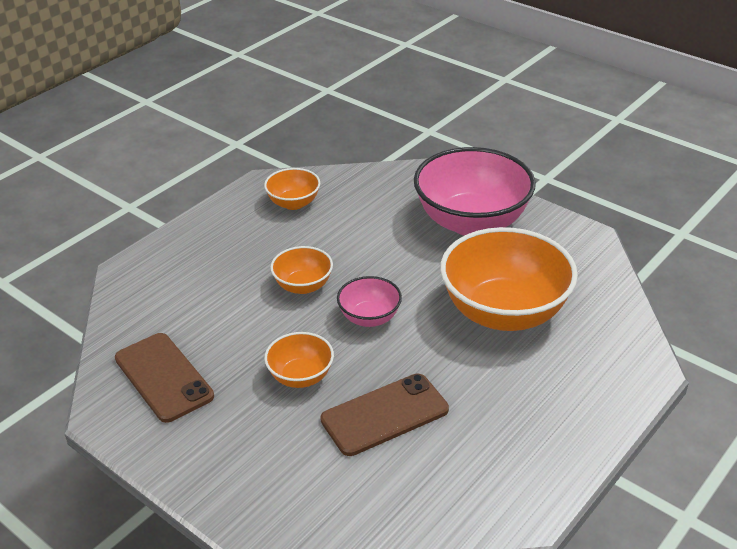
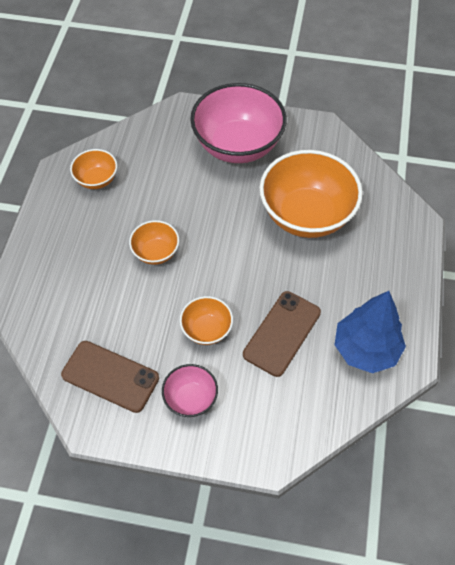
camera: 30 degrees left, 20 degrees up
pink bowl [337,276,402,327] -> pink bowl moved to [162,364,218,417]
none -> blue tree [335,291,406,373]

